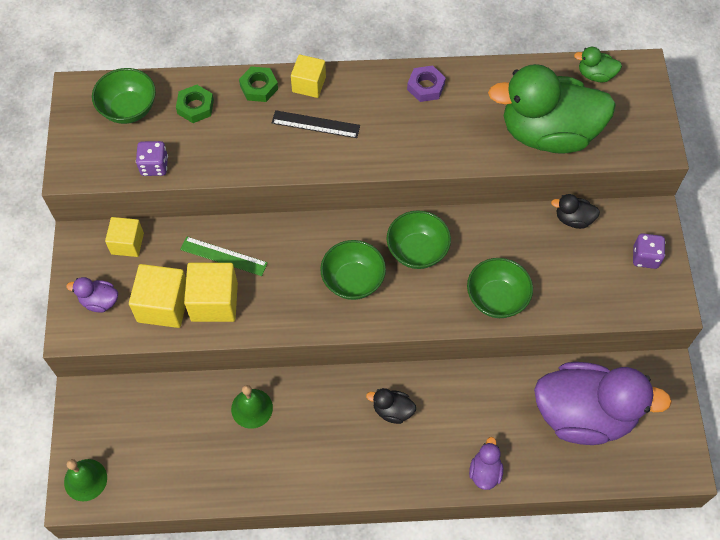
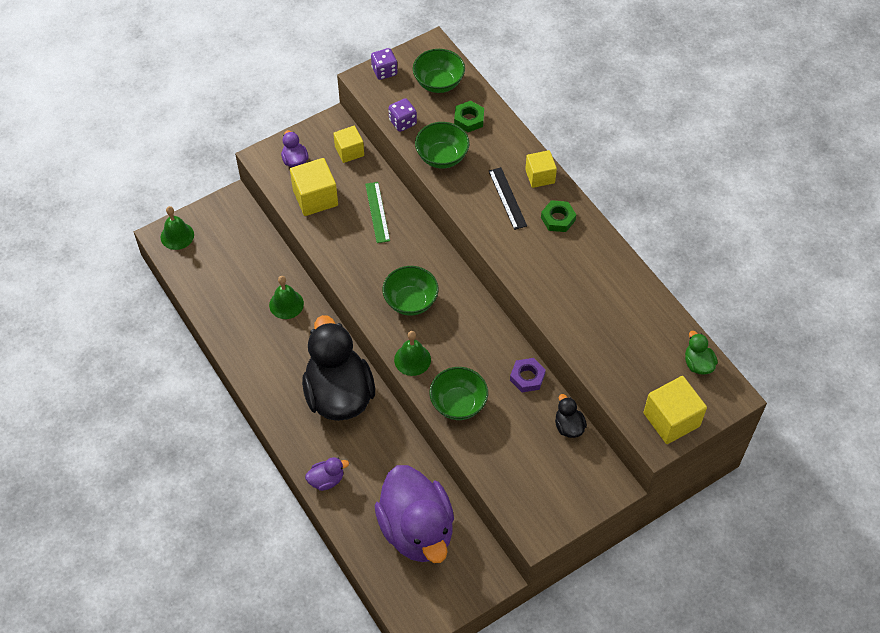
camera: 60 degrees right, 5 degrees down
yellow cube [184,263,238,322] -> yellow cube moved to [643,376,707,444]
green nut [239,66,278,102] -> green nut moved to [541,200,576,232]
black duck [366,388,416,424] -> black duck [302,315,375,421], size x2.49
green bowl [387,210,451,269] -> green bowl moved to [415,122,470,169]
purple nut [407,66,446,102] -> purple nut moved to [510,358,546,392]
green duck [488,64,616,154] -> none
purple dice [633,233,665,269] -> purple dice moved to [371,48,398,80]
none -> green bell [394,331,431,376]

